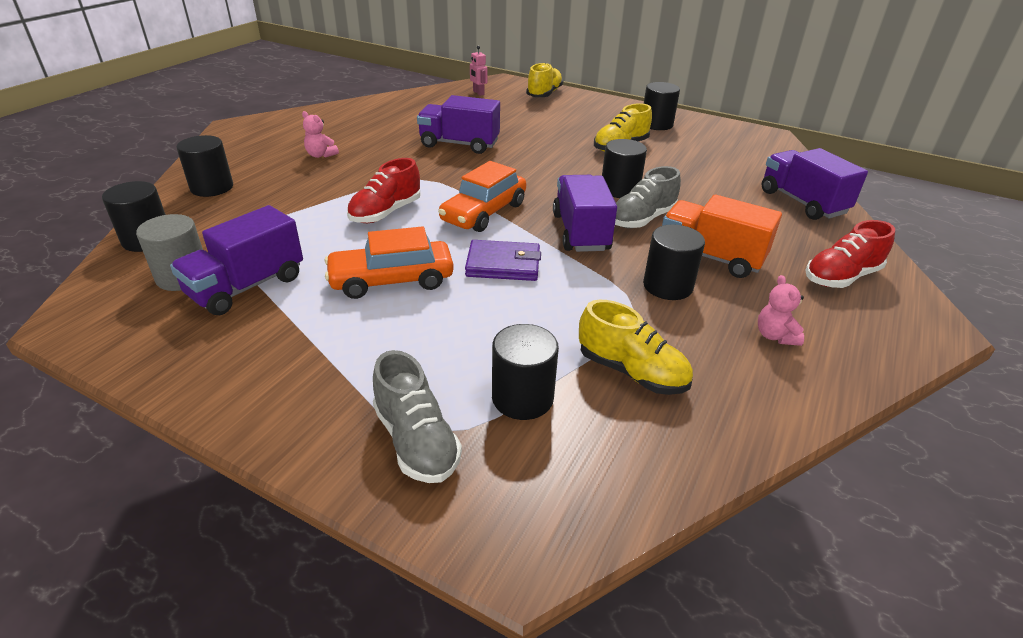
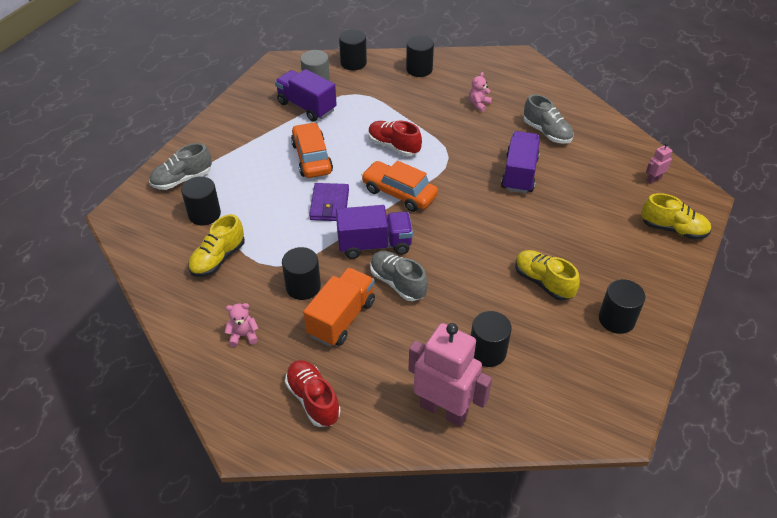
camera: 90 degrees right, 10 degrees up
black cylinder [602,139,647,198] -> black cylinder moved to [471,311,512,367]
purple truck [762,148,868,220] -> pink robot [408,323,492,427]
none -> grey shoe [524,94,574,144]

